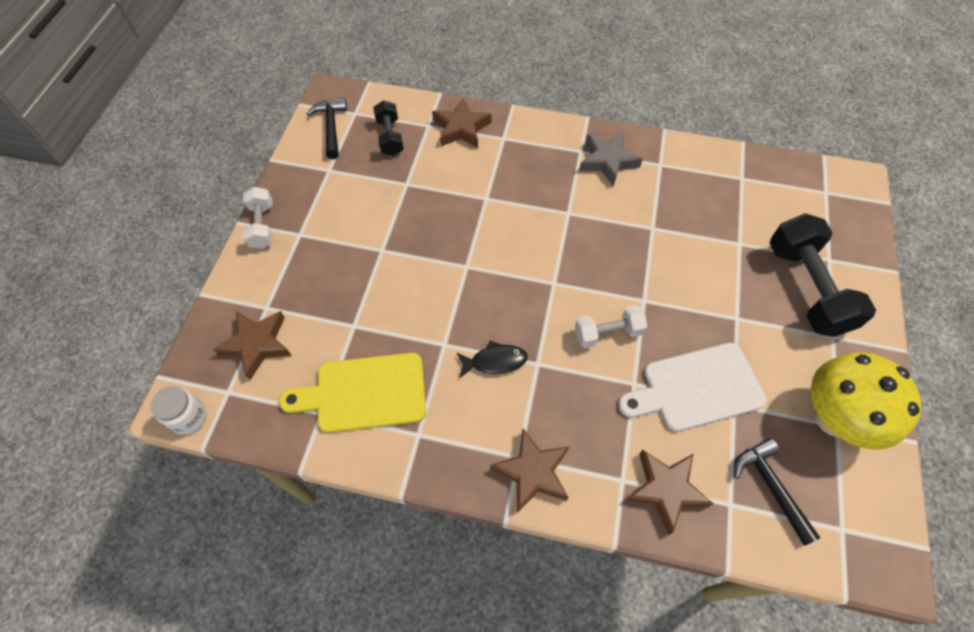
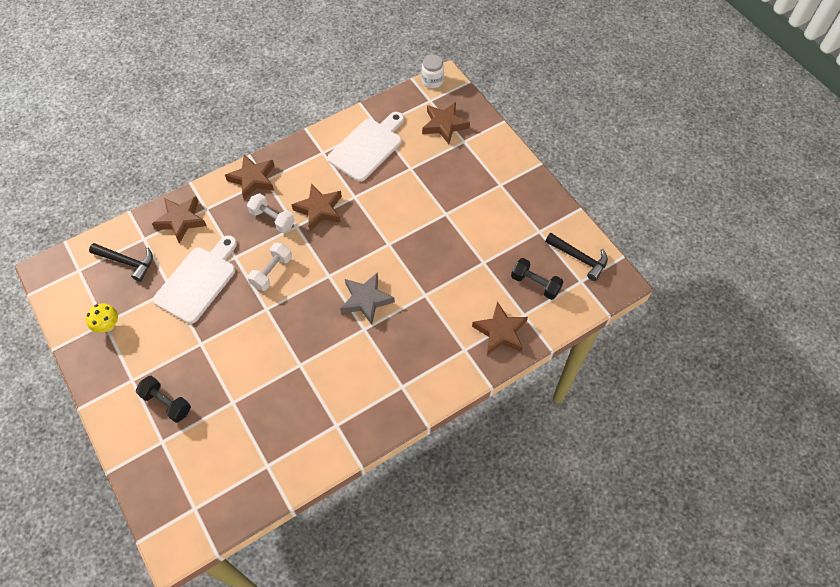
camera: 135 degrees right, 0 degrees up
white dumbbell [243,187,273,249] -> white dumbbell moved to [247,193,295,233]
yellow cutting board [279,353,426,433] -> white cutting board [327,112,404,182]
black fish [457,341,528,378] -> brown star [291,183,342,231]
grey star [579,133,643,187] -> grey star moved to [340,272,395,325]
black dumbbell [770,213,876,337] -> black dumbbell [136,376,191,423], size x0.55
yellow mushroom [811,352,922,450] -> yellow mushroom [86,303,118,333], size x0.46

